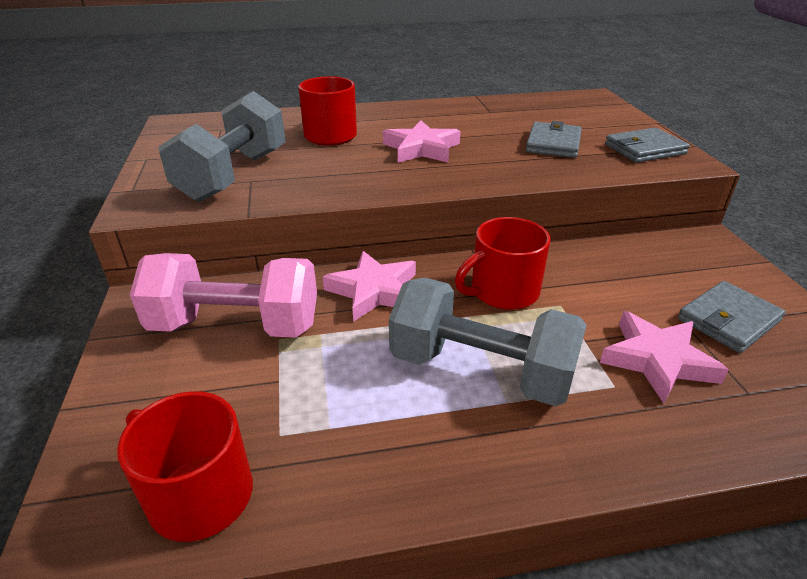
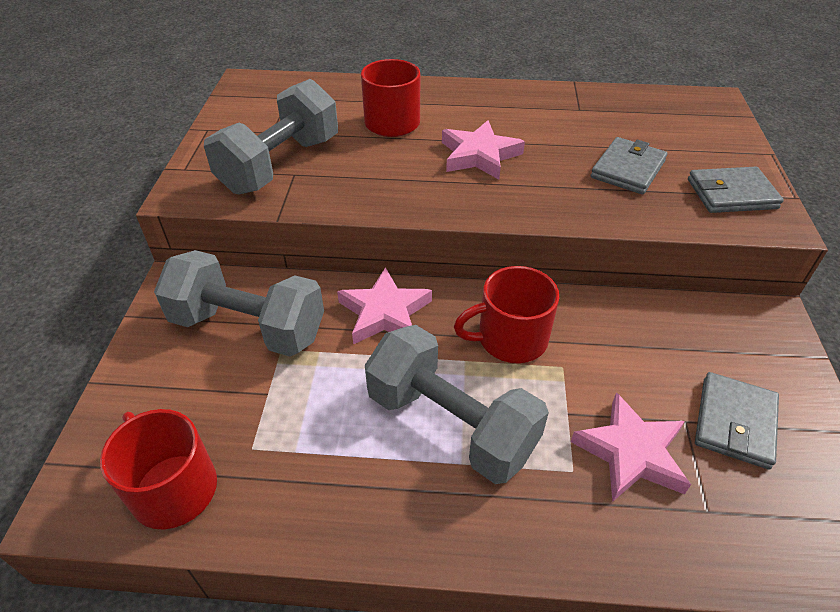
camera: 15 degrees right, 10 degrees up
pink dumbbell [130,253,317,338] -> grey dumbbell [154,250,324,356]
grey wallet [678,281,786,353] -> grey wallet turned 45 degrees counterclockwise [695,372,779,470]

